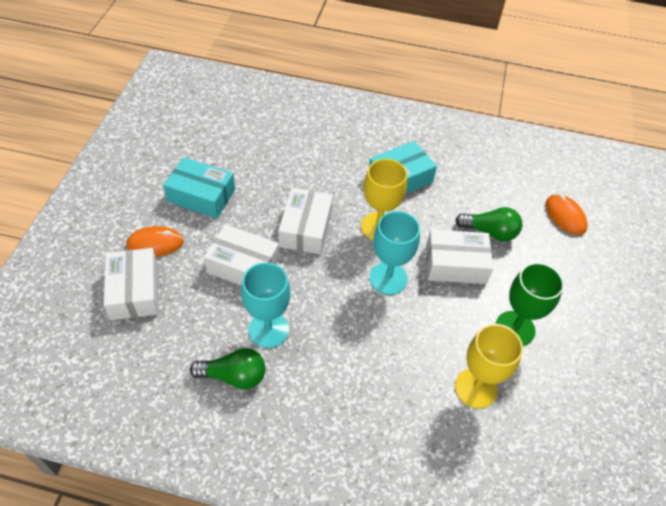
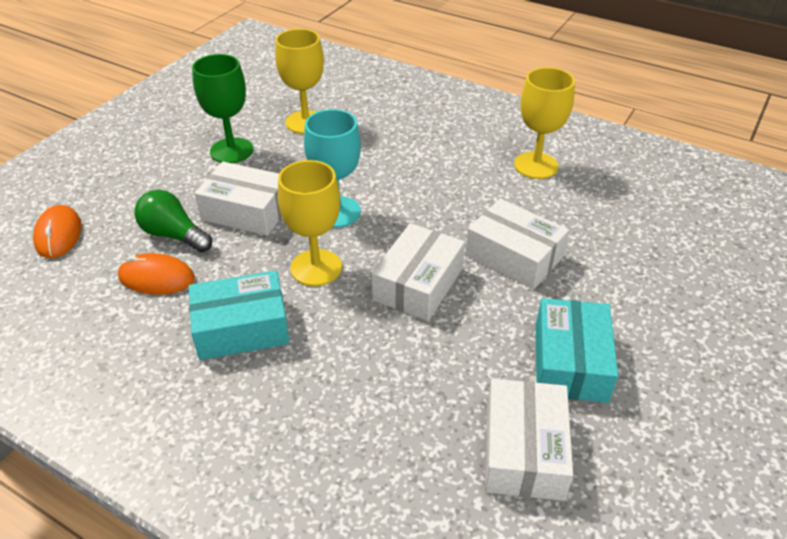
camera: 160 degrees left, 10 degrees down
white box [104,248,159,320] -> white box moved to [485,379,573,501]
orange mouse [126,226,184,257] -> orange mouse moved to [118,253,195,295]
turquoise box [163,157,235,219] -> turquoise box turned 60 degrees clockwise [536,298,618,403]
green light bulb [190,348,266,390] -> yellow goblet [514,67,575,179]
turquoise goblet [241,262,291,348] -> none

